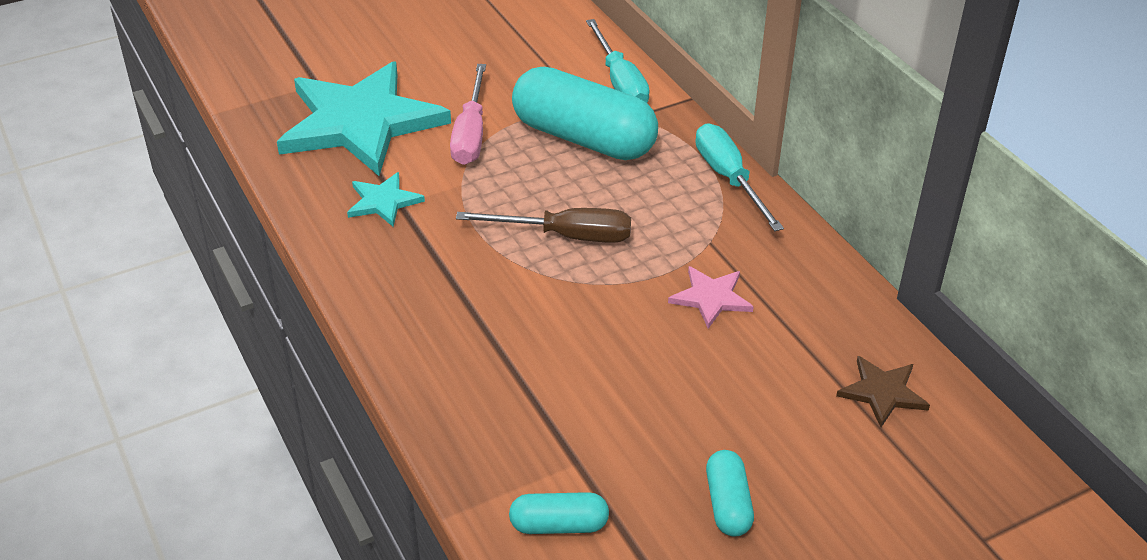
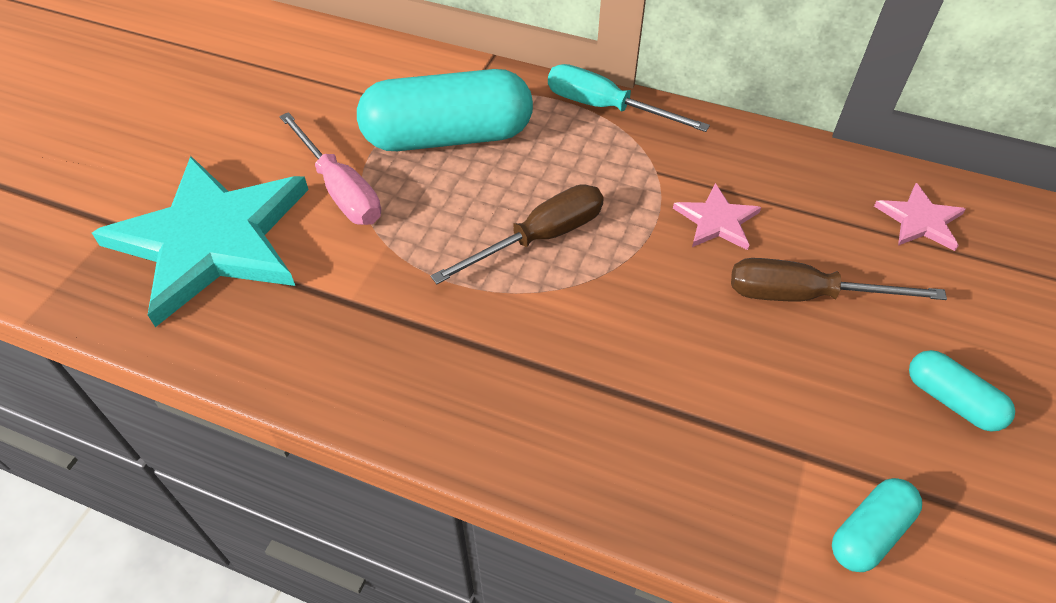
camera: 40 degrees left, 10 degrees up
turquoise star [347,172,425,227] -> none
turquoise screwdriver [586,19,650,103] -> none
brown star [836,356,930,427] -> pink star [874,183,966,251]
none -> brown screwdriver [731,258,947,301]

